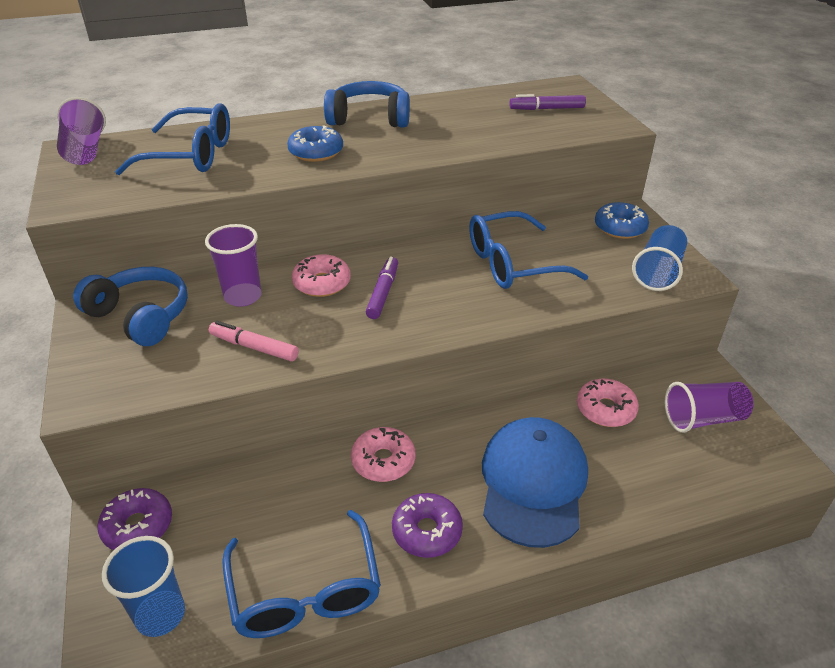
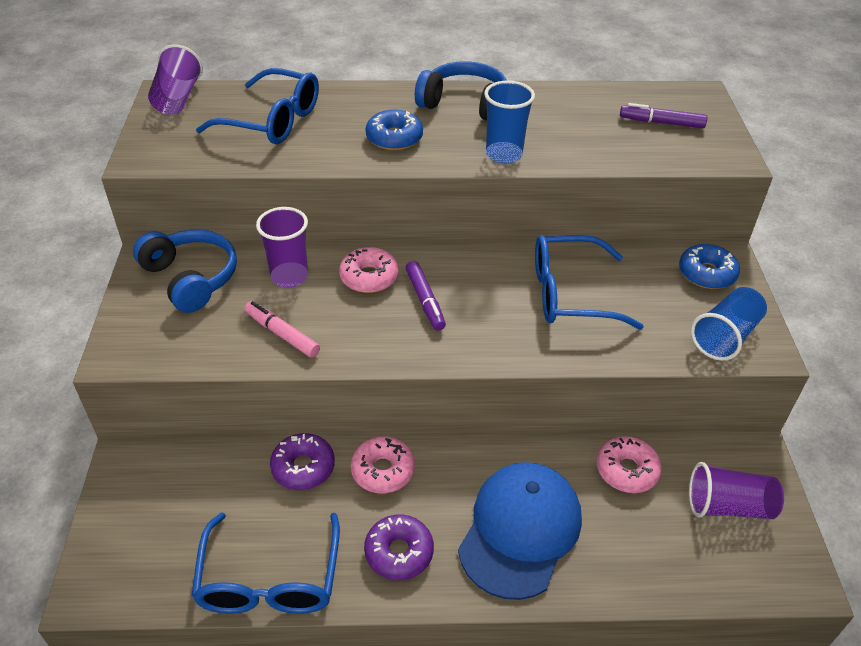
camera: 15 degrees right, 5 degrees up
purple donut [98,488,172,550] -> purple donut moved to [270,433,335,490]
blue cup [102,536,185,637] -> blue cup moved to [484,80,535,164]
purple marker [366,257,398,319] -> purple marker turned 135 degrees clockwise [406,261,446,331]

